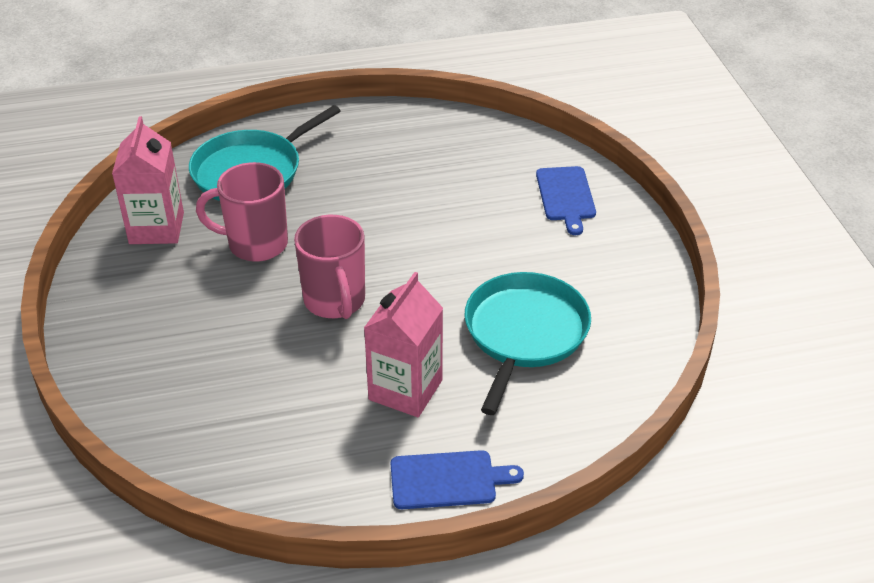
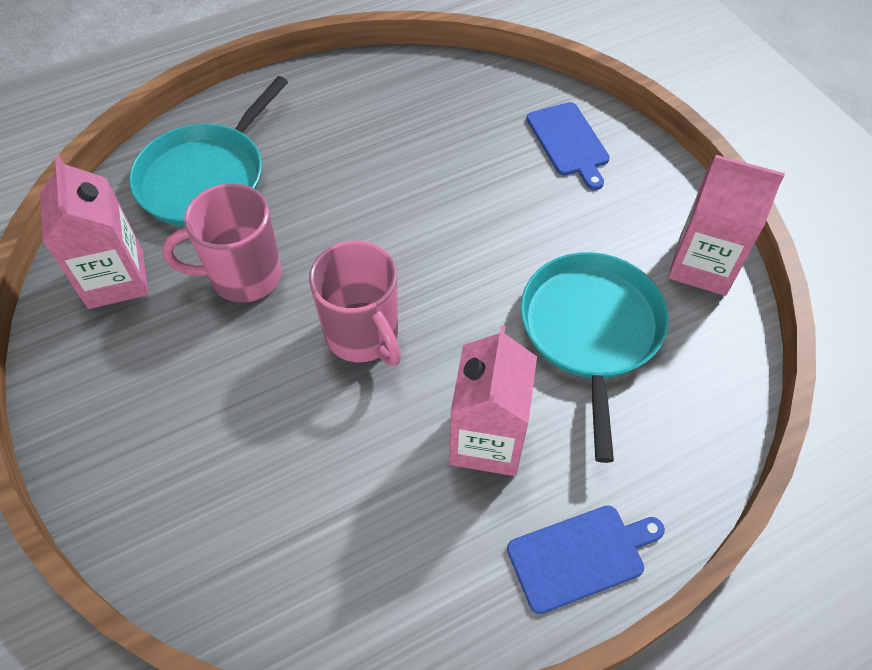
camera: 15 degrees left, 15 degrees up
none -> pink carton [668,155,785,296]

